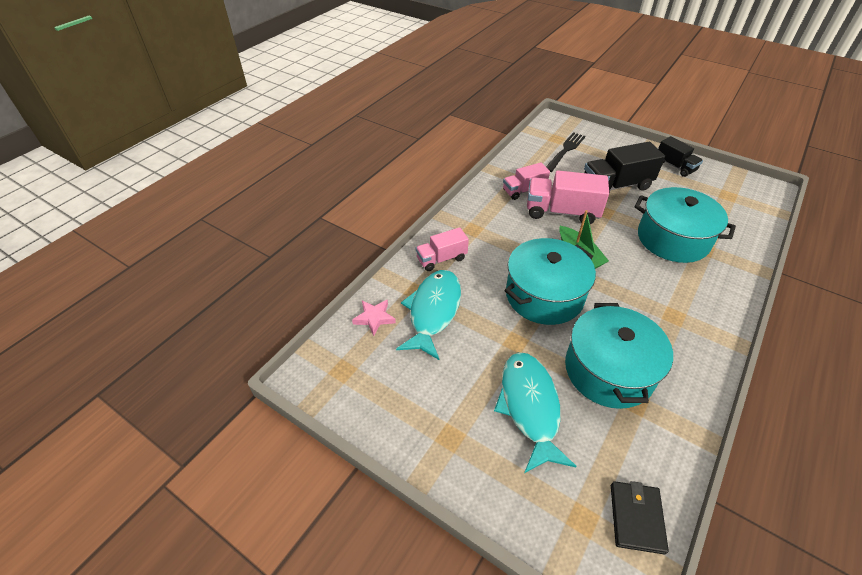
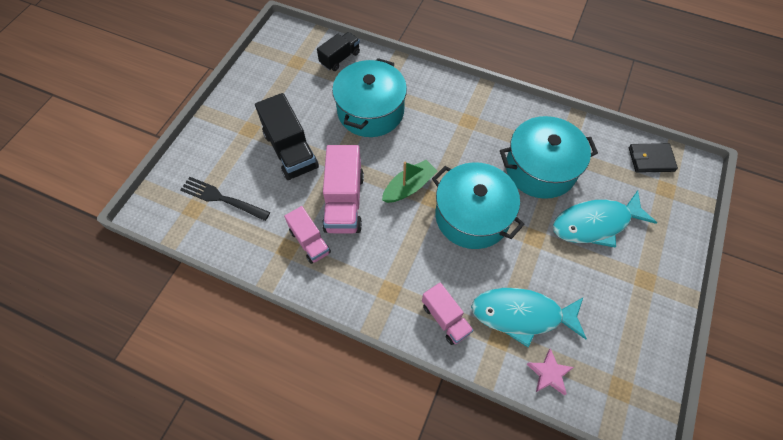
camera: 100 degrees left, 15 degrees up
black truck [658,136,703,177] -> black truck moved to [317,32,360,71]

